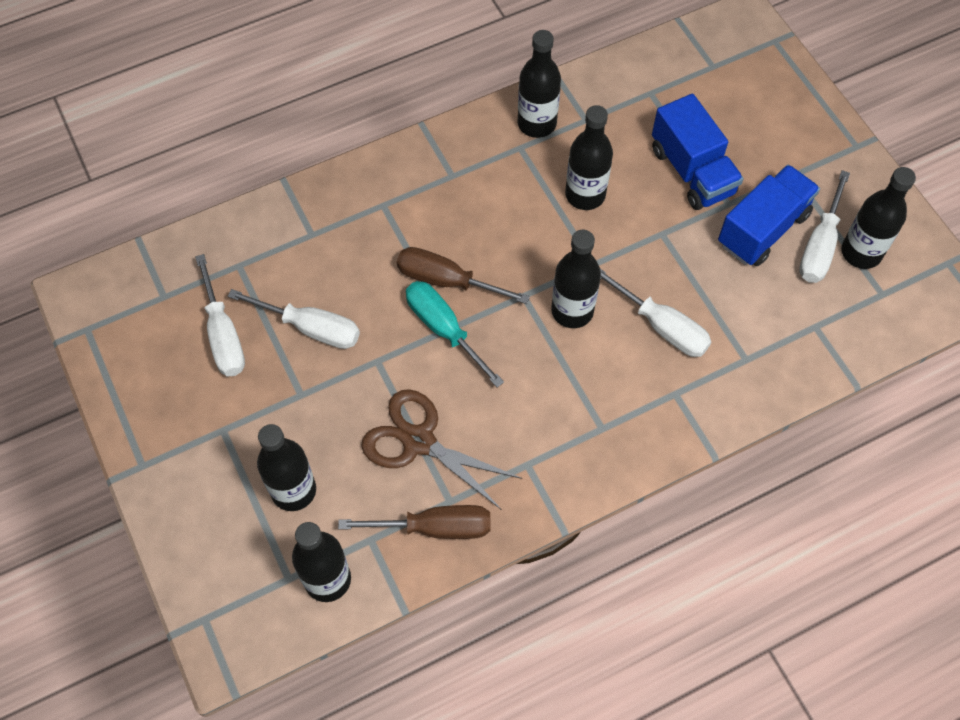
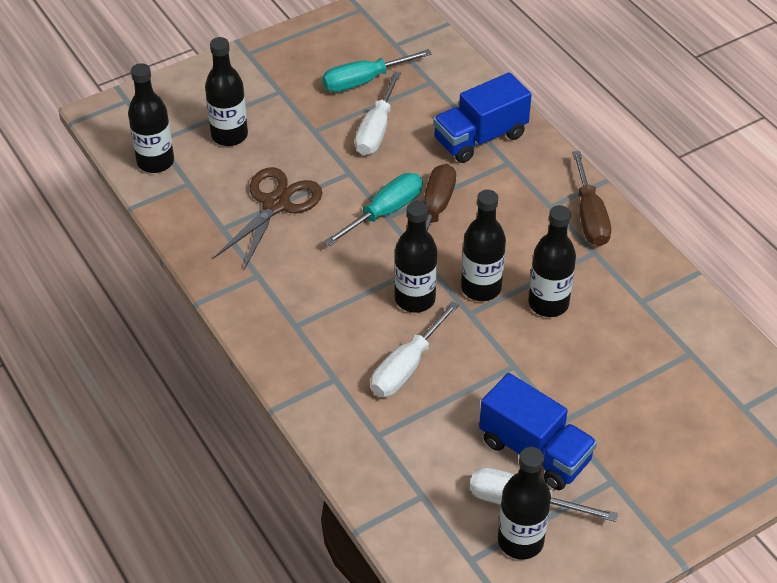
camera: 85 degrees right, 15 degrees down
white screwdriver [195,254,245,376] -> turquoise screwdriver [322,49,432,92]
brown screwdriver [338,505,491,539] -> brown screwdriver moved to [572,151,611,246]
black bottle [517,30,561,138] -> black bottle moved to [461,190,506,301]
blue truck [652,94,743,210] -> blue truck moved to [433,72,532,163]

